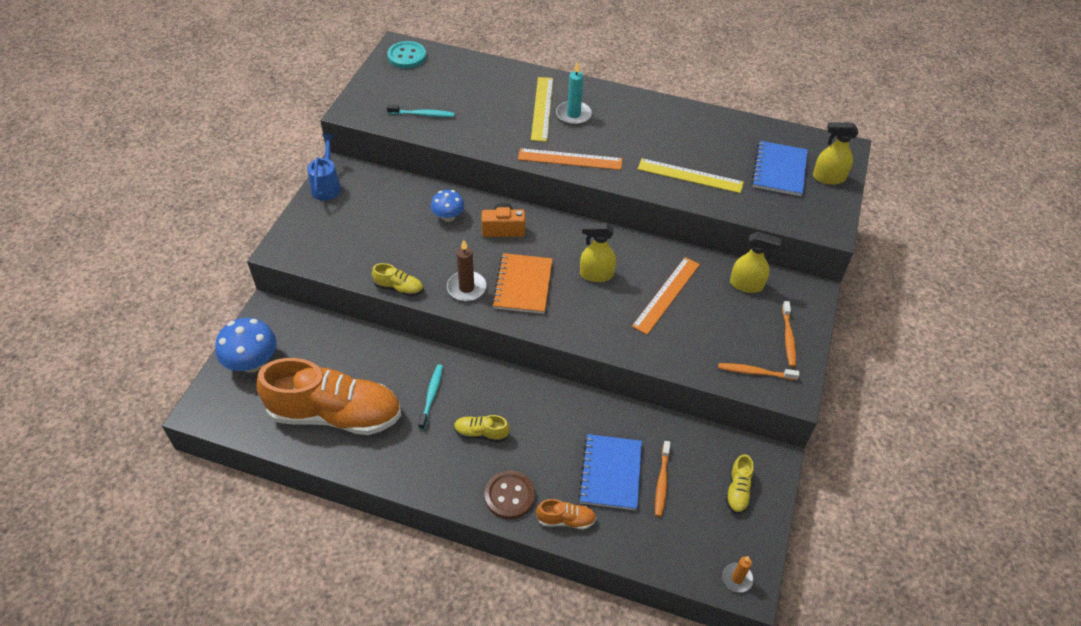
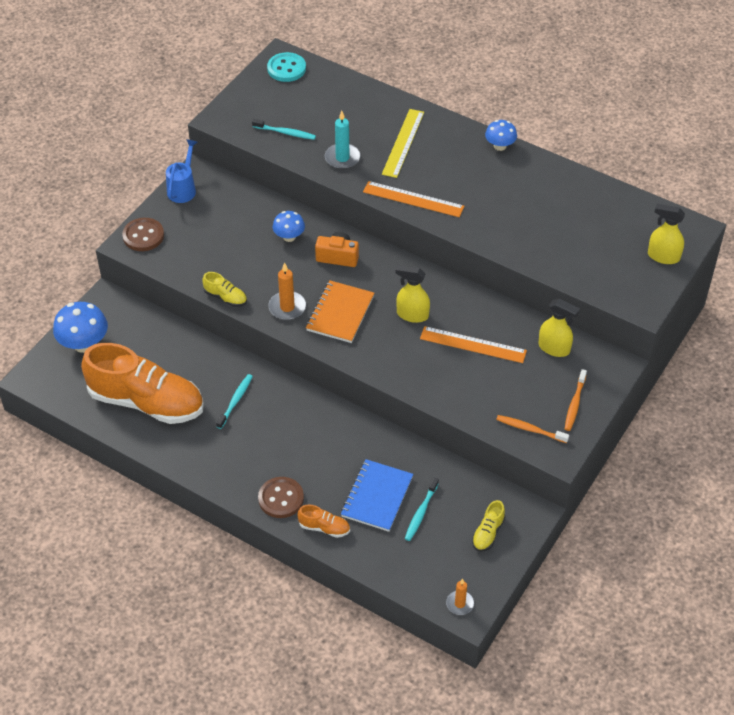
camera: 15 degrees right, 0 degrees up
brown candle [447,240,487,301] -> orange candle [268,262,306,320]
yellow shoe [454,415,510,442] -> none
turquoise candle [556,61,592,125] -> turquoise candle moved to [325,111,361,169]
orange ruler [632,257,700,335] -> orange ruler turned 60 degrees clockwise [420,326,527,363]
yellow ruler [638,158,744,193] -> none
orange toothbrush [655,441,670,517] -> turquoise toothbrush [405,477,439,541]
blue notebook [752,141,808,196] -> none
none -> brown button [122,218,164,251]
none -> blue mushroom [485,120,517,151]

